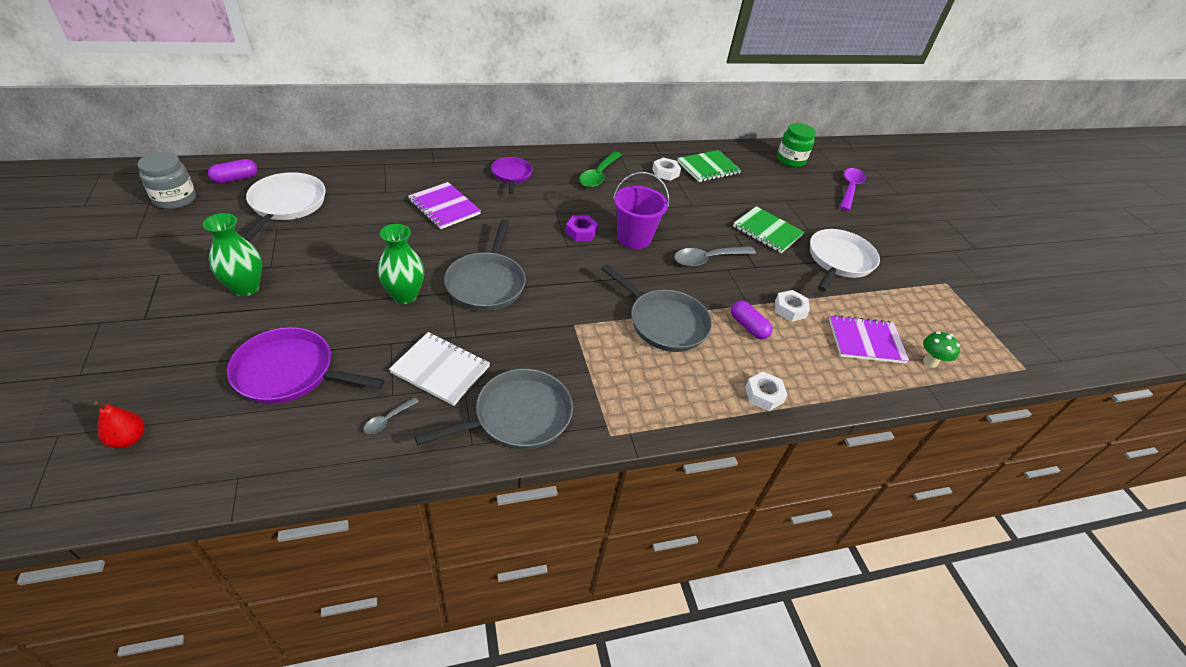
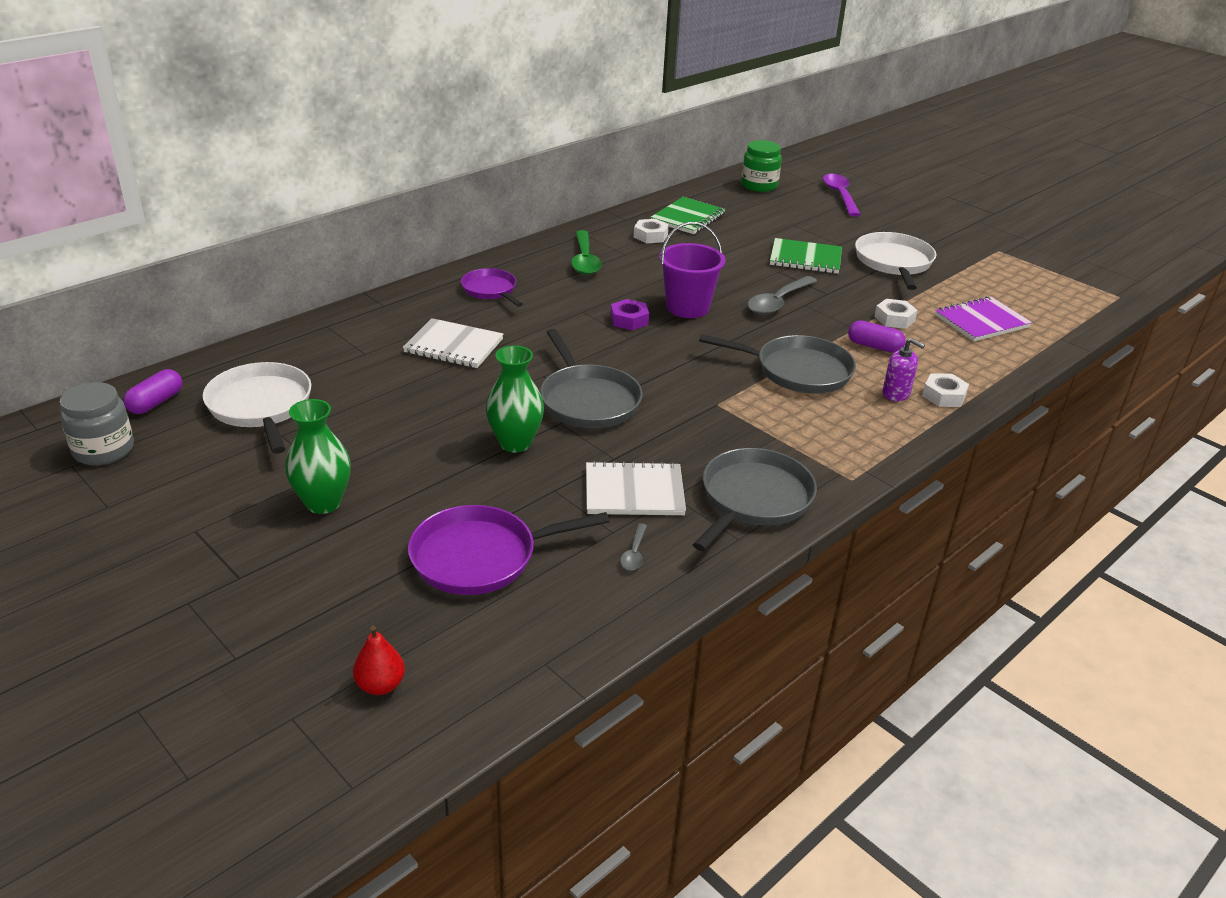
camera: 25 degrees left, 10 degrees down
purple notebook [408,182,481,229] -> white notebook [403,318,503,368]
green mushroom [923,331,960,368] -> none
none -> purple soap dispenser [882,338,925,401]

